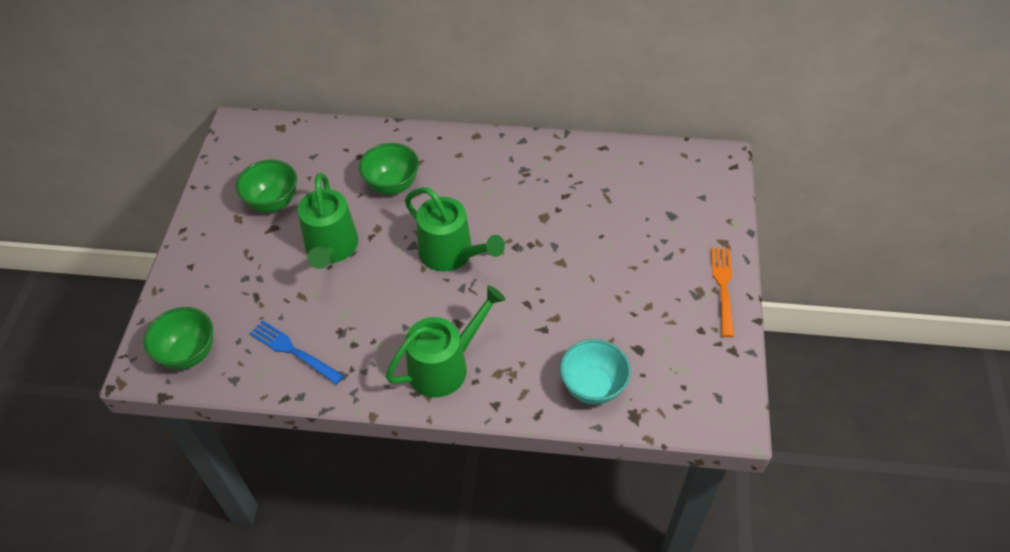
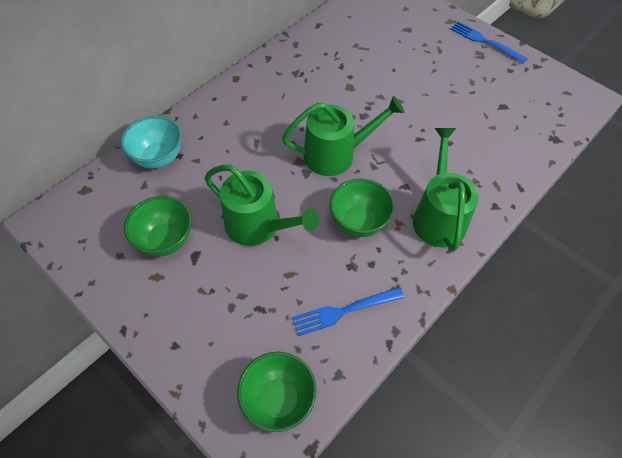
camera: 55 degrees left, 5 degrees up
green bowl [359,143,419,195] -> green bowl moved to [330,179,395,237]
turquoise bowl [560,339,631,405] -> turquoise bowl moved to [121,116,182,168]
orange fork [711,248,734,337] -> blue fork [450,21,528,64]

